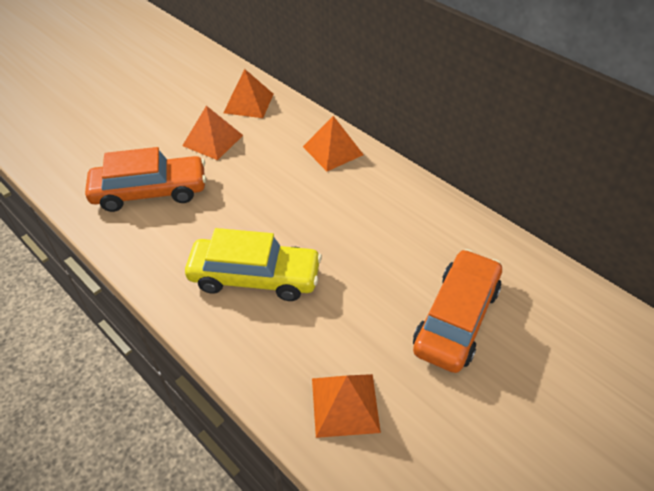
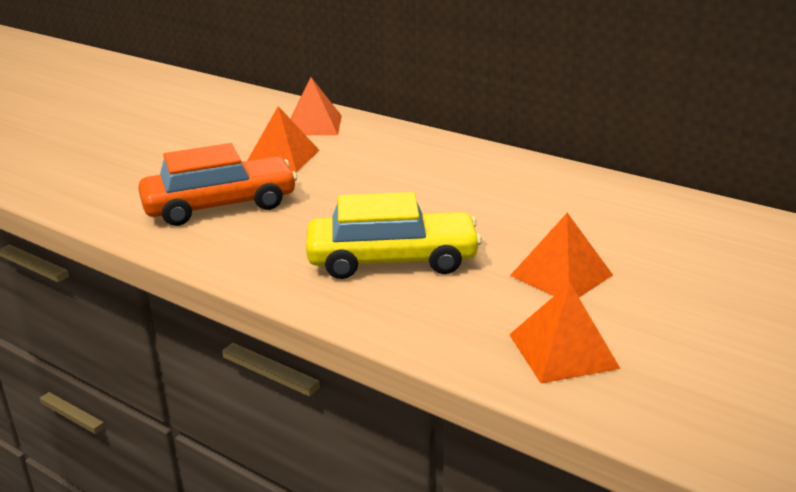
camera: 10 degrees left, 20 degrees down
orange pyramid [303,116,364,171] -> orange pyramid moved to [510,213,613,297]
orange car [413,249,502,373] -> none

